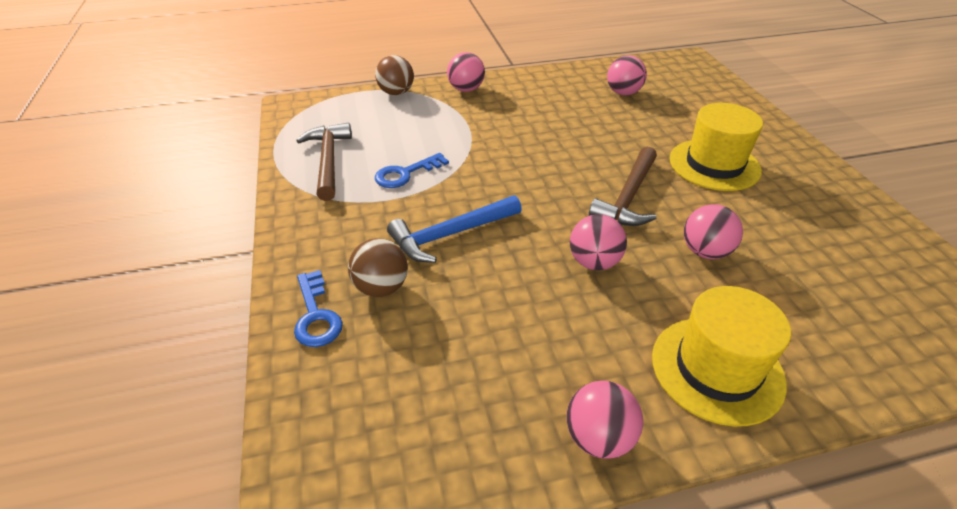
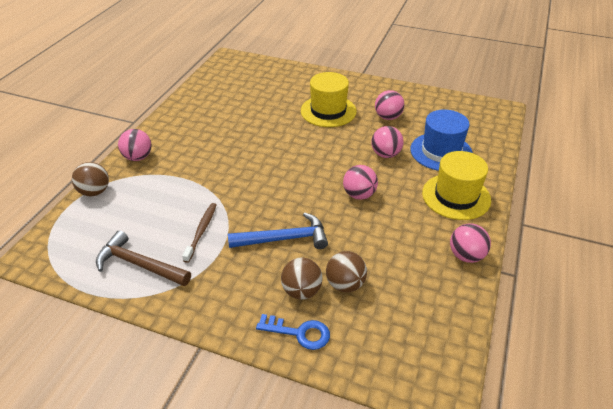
camera: 55 degrees left, 0 degrees up
blue key [375,153,449,188] -> brown toothbrush [182,203,217,263]
blue hammer [387,195,522,263] -> blue hammer turned 105 degrees counterclockwise [228,213,328,249]
brown hammer [589,147,657,226] -> none
pink ball [607,55,647,95] -> pink ball moved to [375,90,405,120]
none -> brown ball [326,251,367,292]
none -> blue hat [410,110,473,171]

